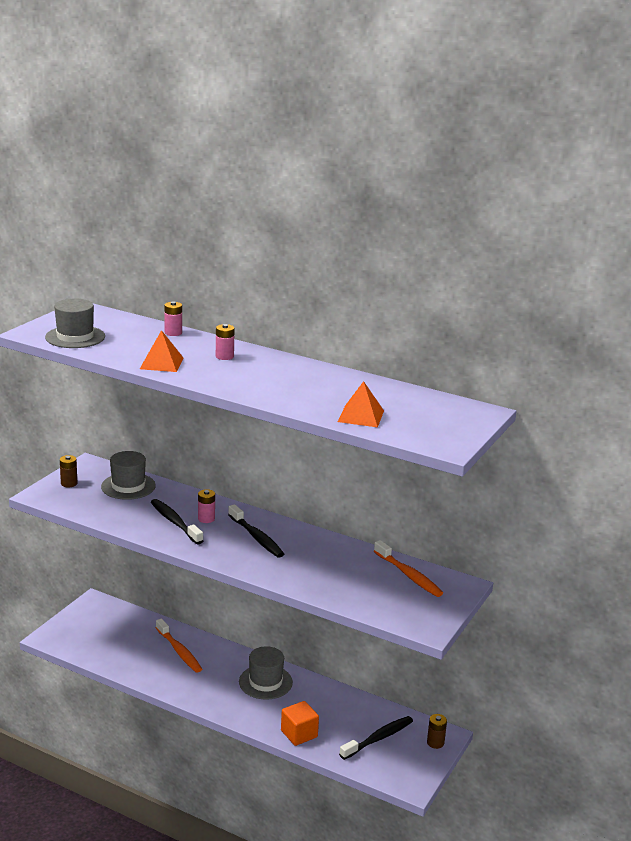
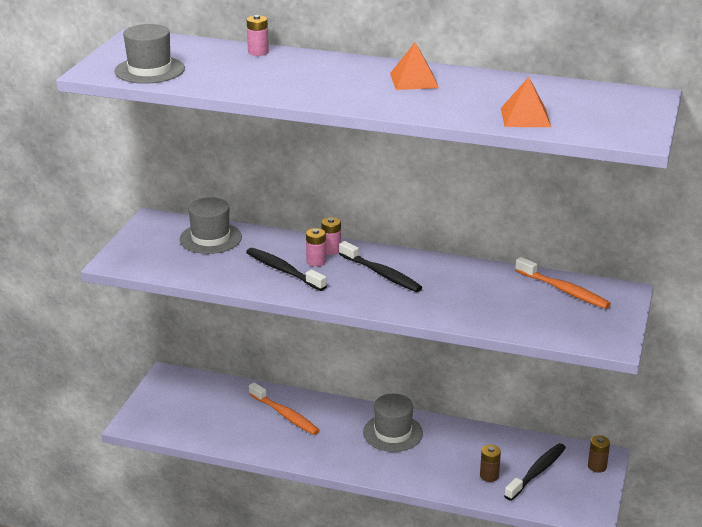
camera: 10 degrees left, 5 degrees up
brown battery [60,455,78,487] -> brown battery moved to [480,445,501,482]
orange pyramid [140,330,183,372] -> orange pyramid moved to [390,42,439,90]
pink battery [216,324,235,360] -> pink battery moved to [321,217,341,255]
orange cube [281,701,319,746] -> none

